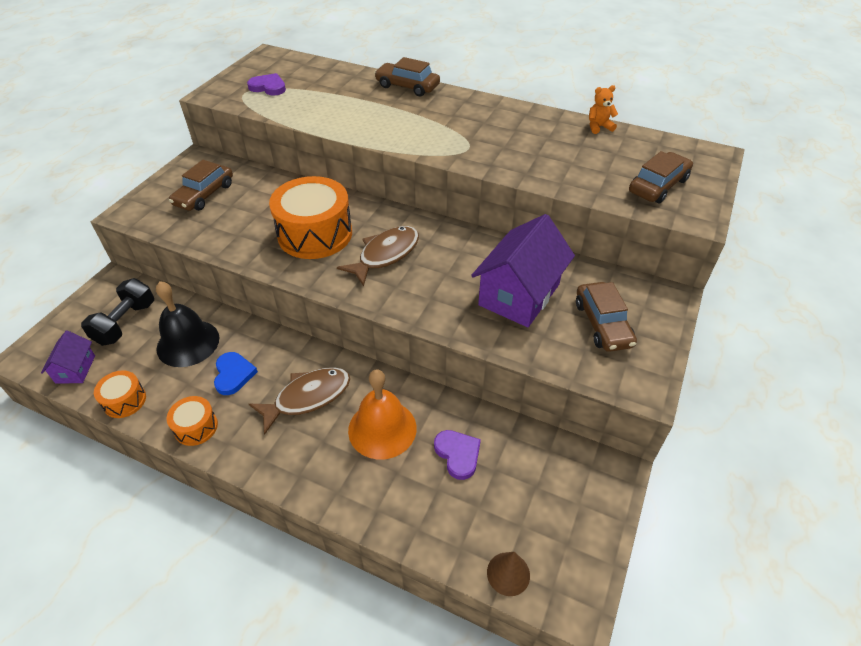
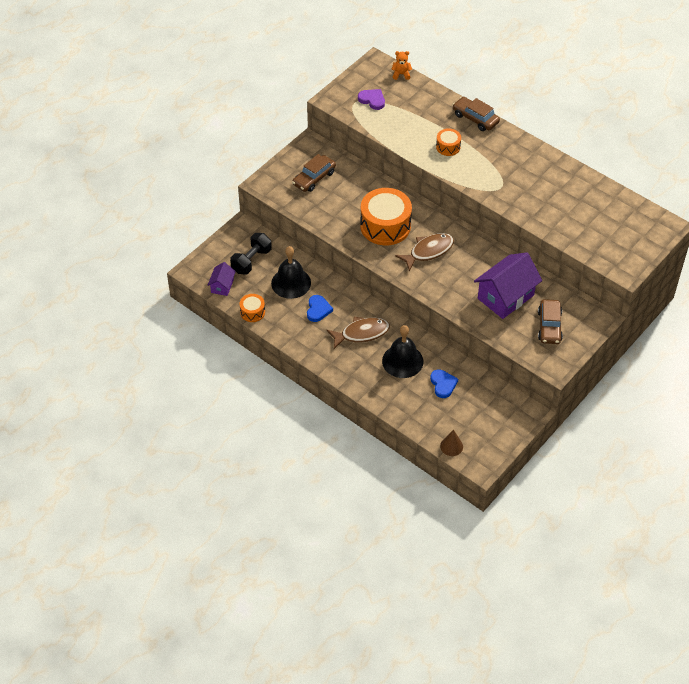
camera: 15 degrees right, 5 degrees up
orange drum [167,396,218,446] -> orange drum moved to [436,128,461,156]
orange bell [348,369,417,460] -> black bell [382,325,423,378]
purple heart [434,430,481,480] -> blue heart [430,370,458,398]
orange teddy bear [589,85,618,134] -> orange teddy bear moved to [392,51,412,80]
brown car [629,151,693,204] -> none

